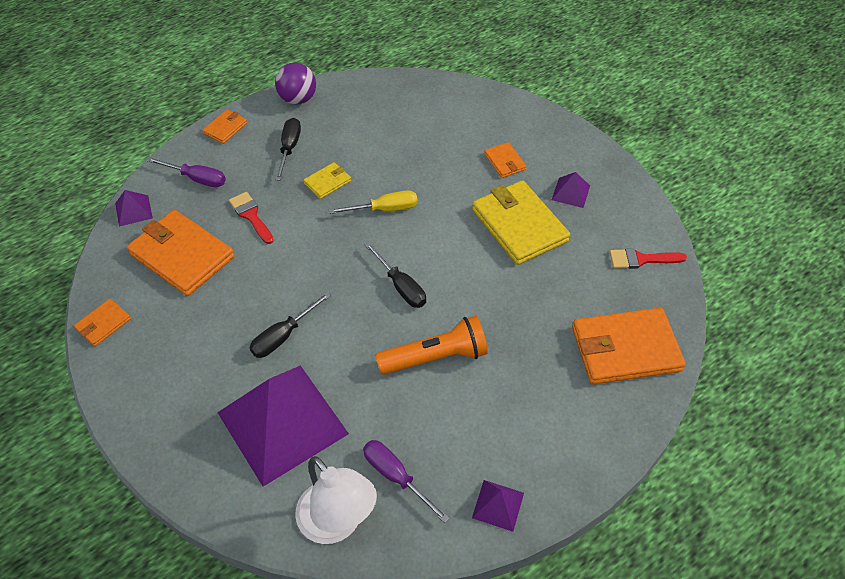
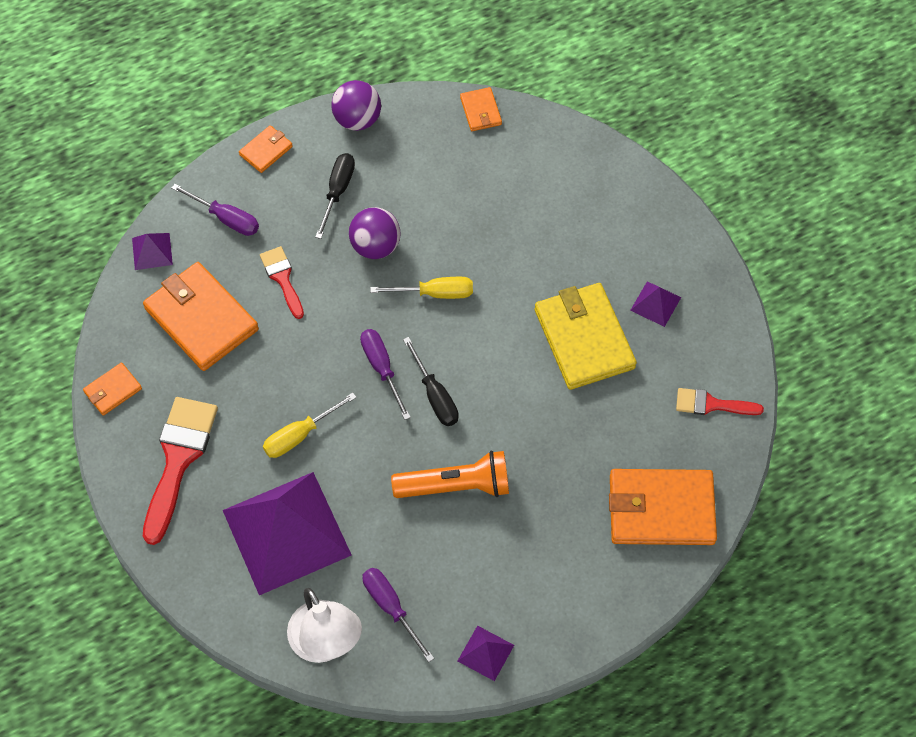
camera: 10 degrees right, 10 degrees up
black screwdriver [250,292,331,358] -> yellow screwdriver [263,392,357,458]
yellow wallet [303,162,351,199] -> purple ball [349,207,401,259]
orange wallet [484,142,527,178] -> orange wallet moved to [460,87,502,131]
none -> red brush [143,397,218,545]
none -> purple screwdriver [360,329,411,420]

